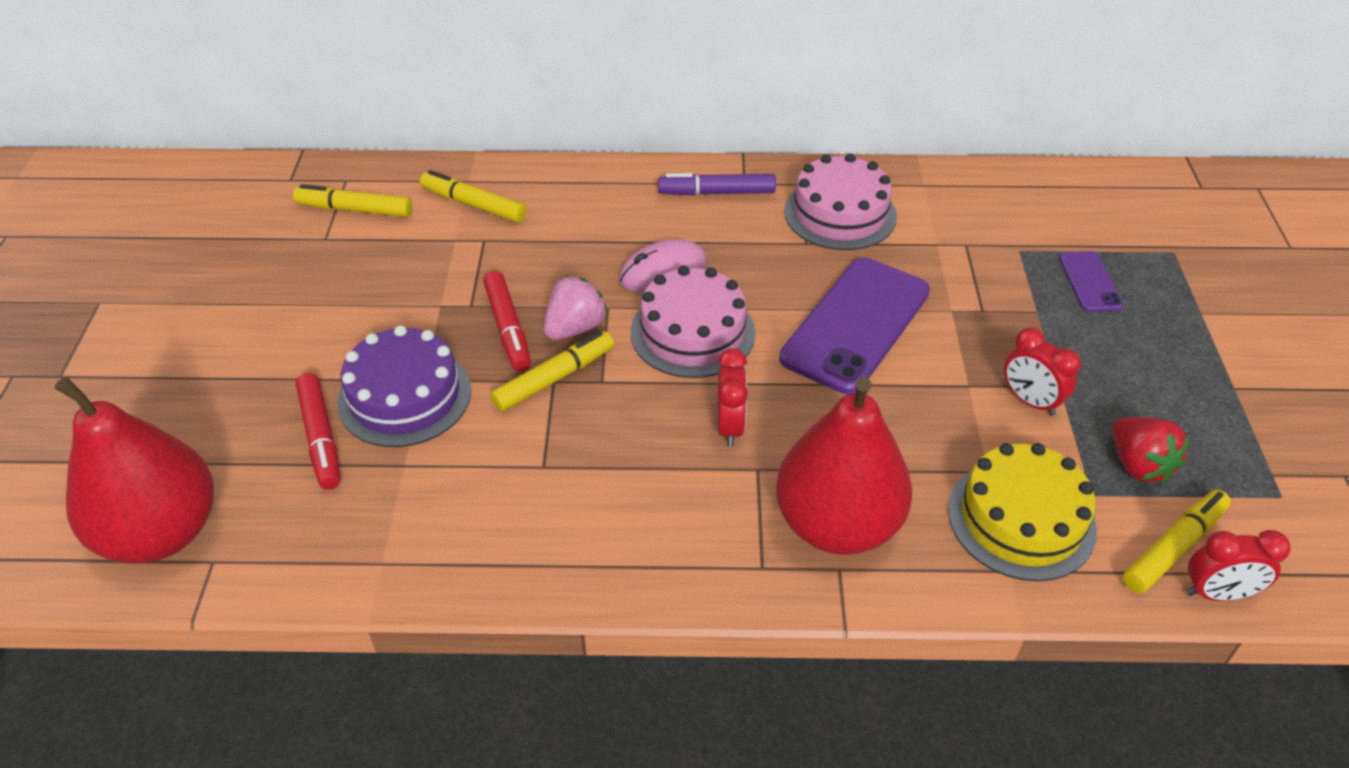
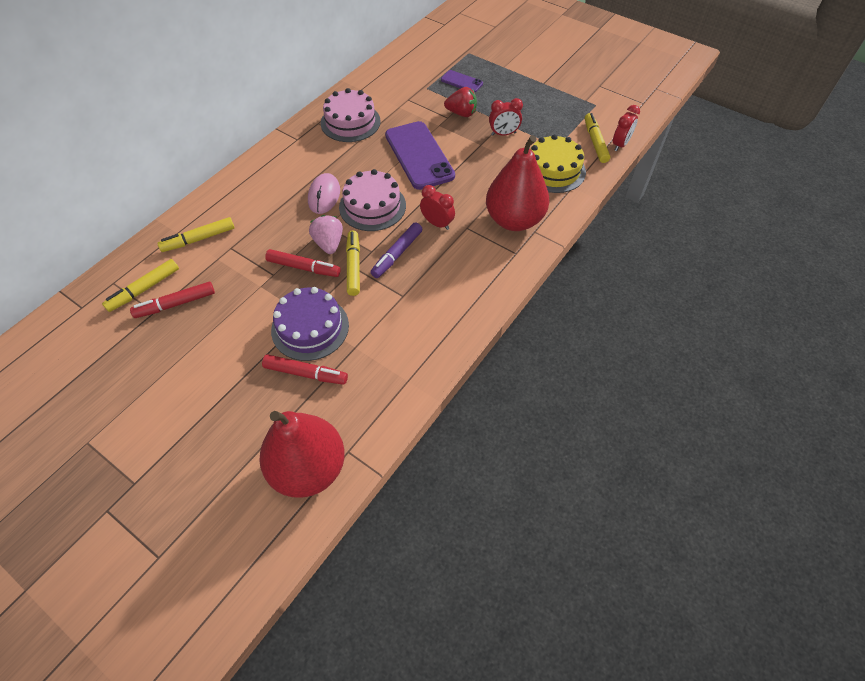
camera: 55 degrees left, 10 degrees up
purple marker [658,173,776,196] -> purple marker moved to [370,222,422,278]
red strawberry [1112,417,1189,483] -> red strawberry moved to [444,87,477,117]
none -> red marker [130,282,215,318]

